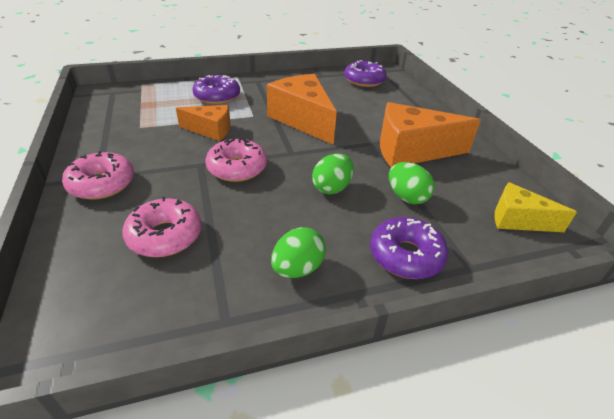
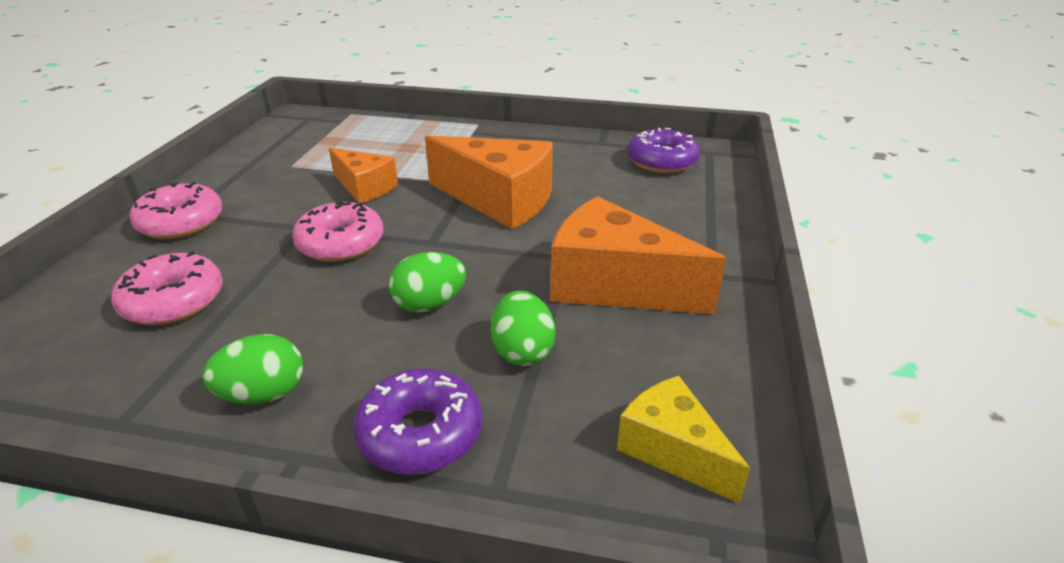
camera: 30 degrees right, 5 degrees down
purple donut [192,75,240,104] -> none
orange cheese [267,74,337,145] -> orange cheese turned 120 degrees clockwise [425,135,553,230]

